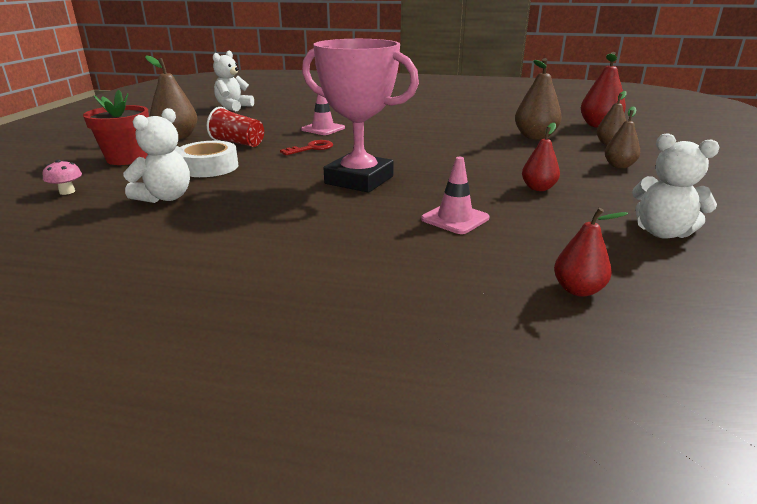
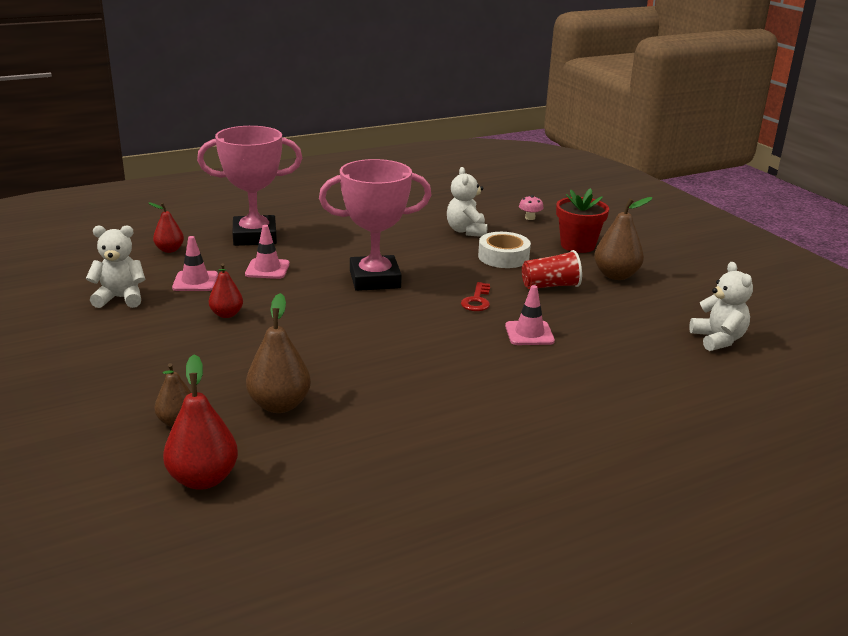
camera: 140 degrees right, 0 degrees up
brown pear [605,106,640,168] -> none
none -> pink traffic cone [172,236,218,291]
none -> pink trophy [197,126,302,246]

